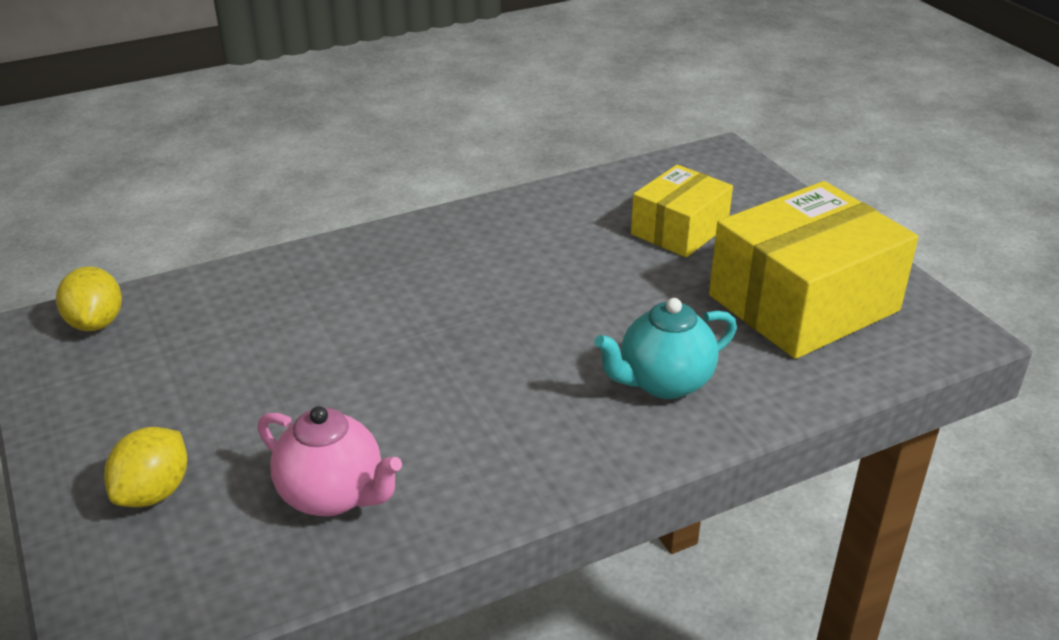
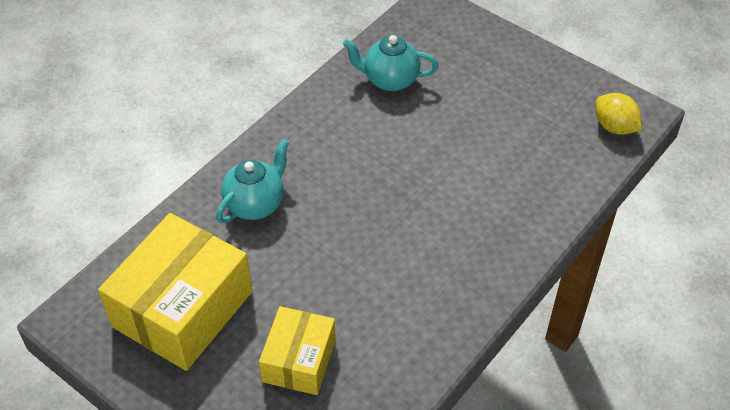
camera: 155 degrees right, 15 degrees up
yellow lemon [104,427,187,507] -> none
pink teapot [258,406,402,516] -> turquoise teapot [343,35,438,91]

